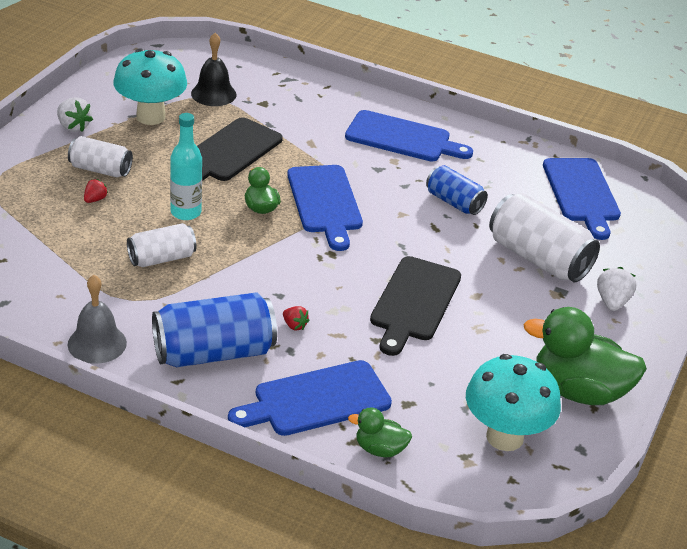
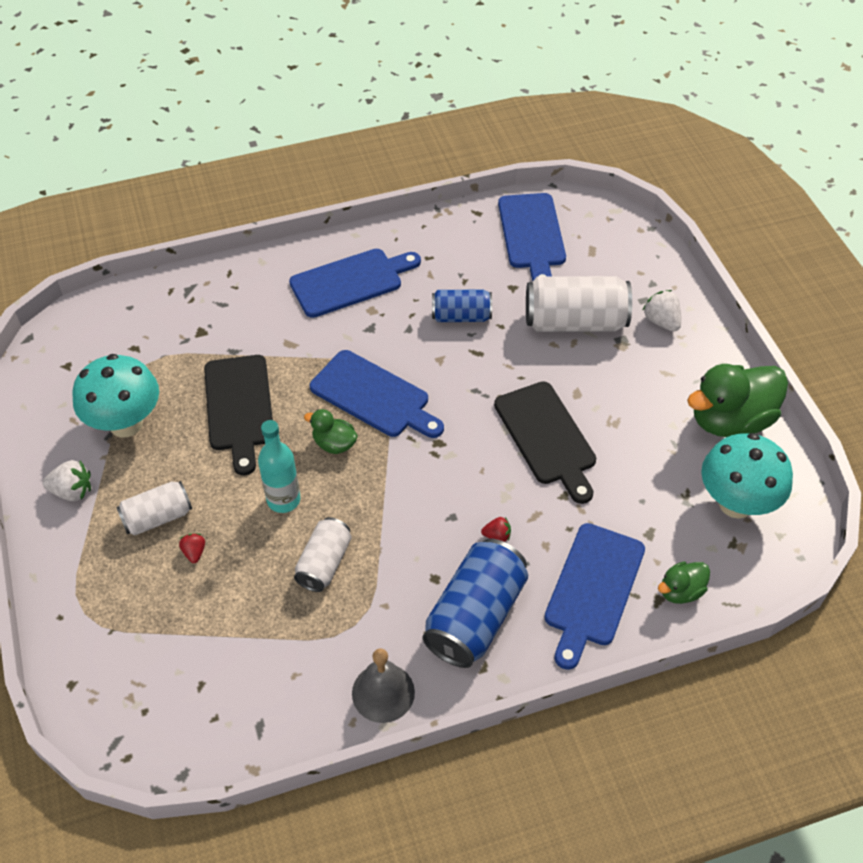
camera: 40 degrees left, 15 degrees up
black bell [191,33,236,106] -> none
blue cutting board [543,158,621,240] -> blue cutting board turned 45 degrees clockwise [498,193,566,282]

